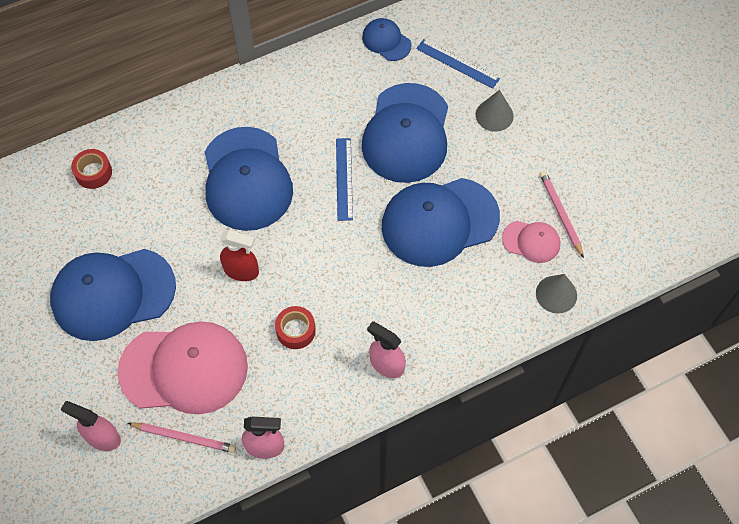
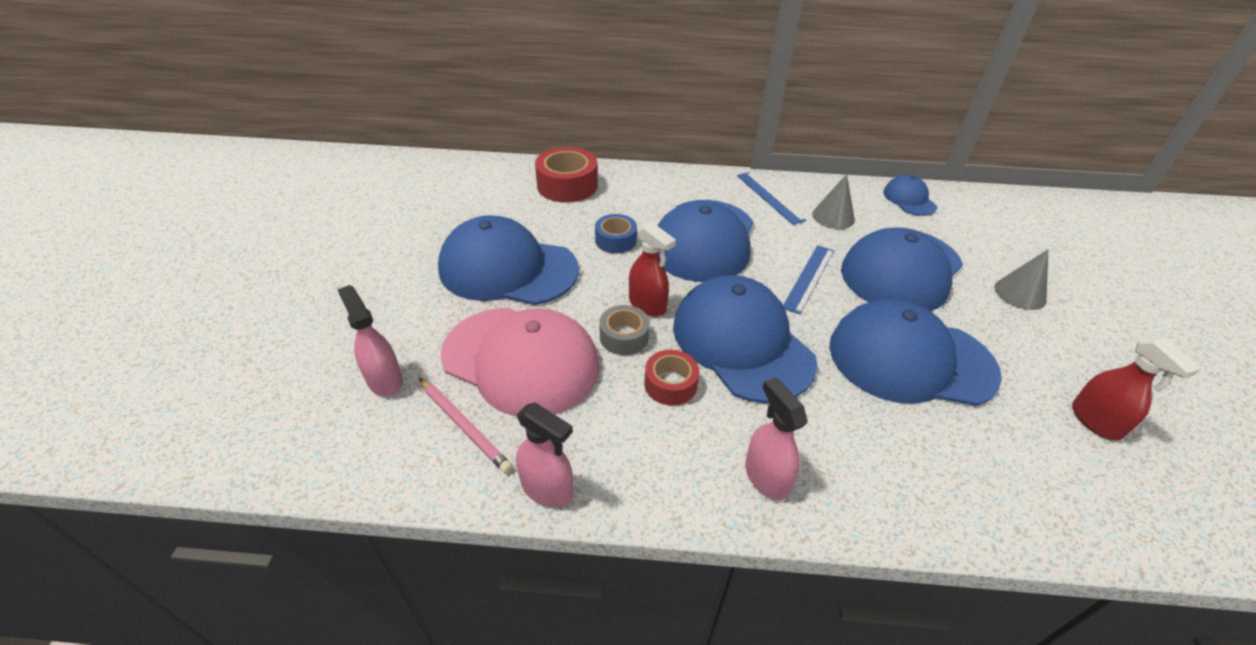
camera: 30 degrees right, 20 degrees down
red tape [71,149,112,189] -> red tape [535,147,598,203], size x1.63
blue ruler [416,39,500,89] -> blue ruler moved to [737,172,806,225]
pink cap [502,221,560,263] -> none
grey cone [536,274,577,314] -> grey cone moved to [812,174,855,229]
pink pencil [540,171,584,258] -> red spray bottle [1072,337,1201,441]
none -> blue tape [595,214,637,253]
none -> grey tape [599,305,650,355]
none -> blue cap [673,275,817,403]

